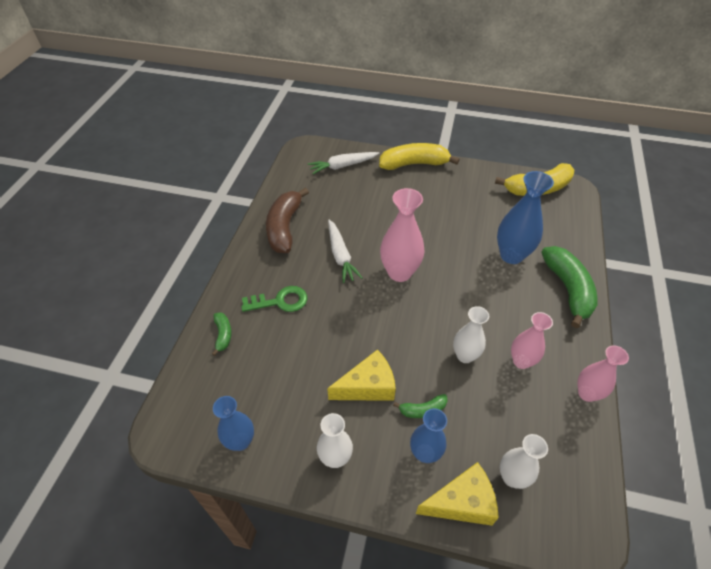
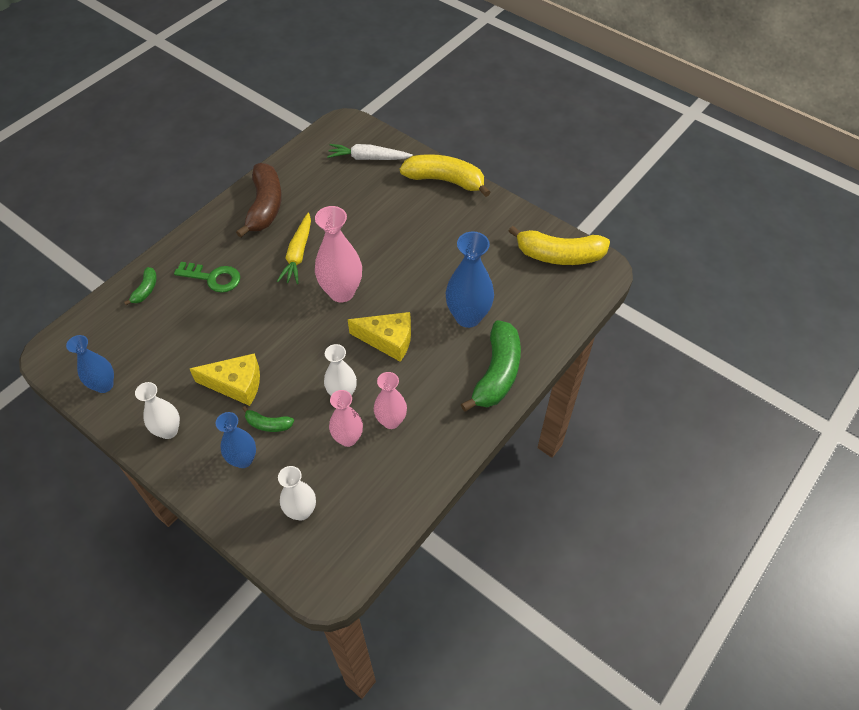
camera: 25 degrees right, 5 degrees up
brown banana [266,188,309,253] -> brown banana turned 150 degrees clockwise [236,163,282,238]
white carrot [328,220,363,283] -> yellow carrot [277,213,311,284]
yellow cheese [416,462,499,526] -> yellow cheese moved to [348,312,411,362]
pink vase [577,345,629,402] -> pink vase moved to [329,390,363,447]

